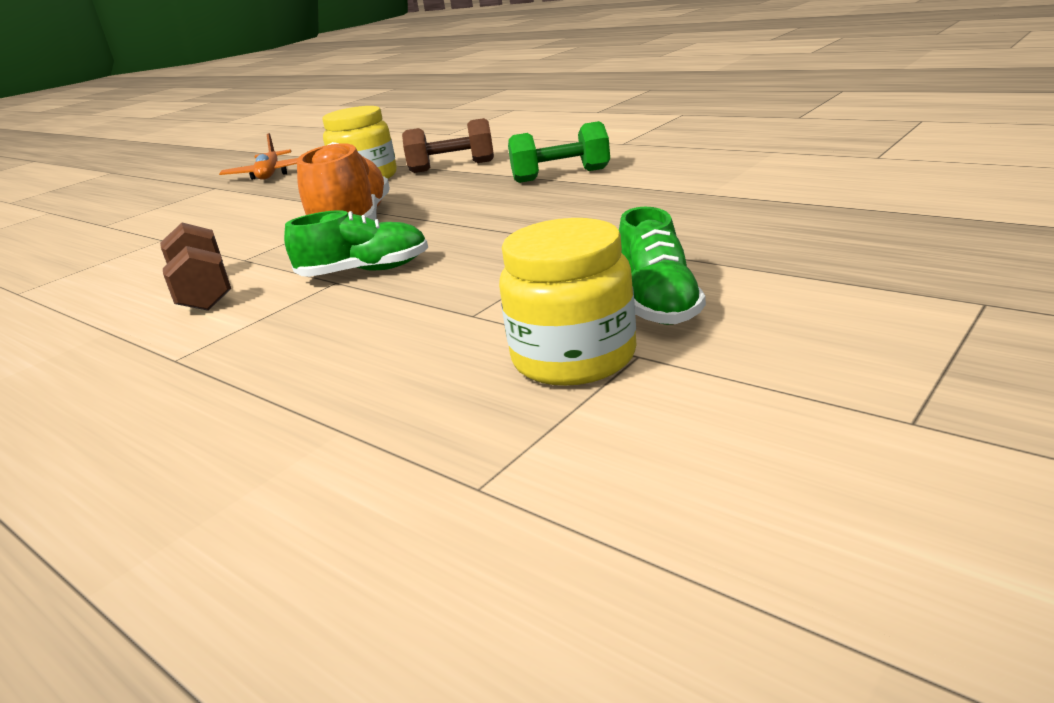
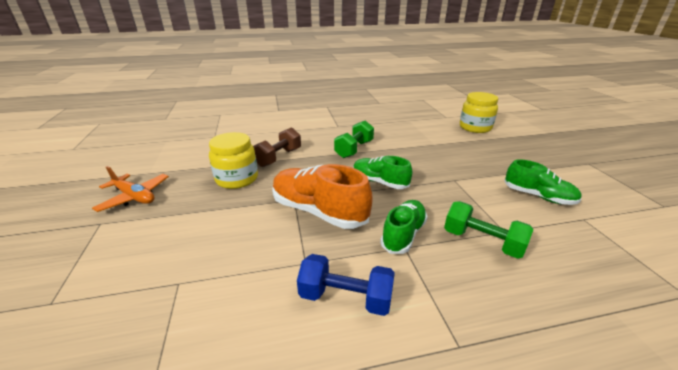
camera: 55 degrees left, 5 degrees up
brown dumbbell [160,223,231,311] -> blue dumbbell [297,254,395,316]
yellow jar [499,218,637,386] -> yellow jar moved to [460,92,498,133]
none -> green shoe [353,156,412,189]
none -> green dumbbell [444,201,533,259]

